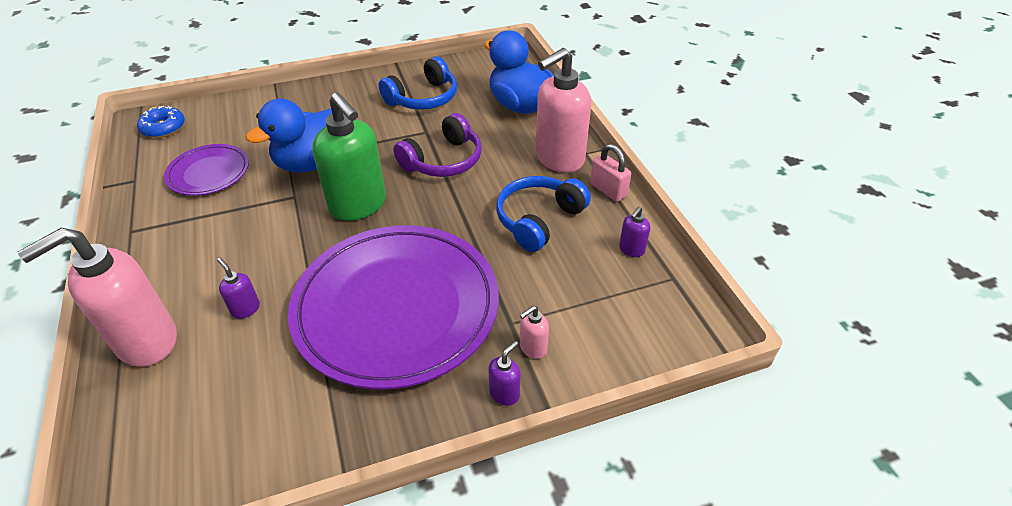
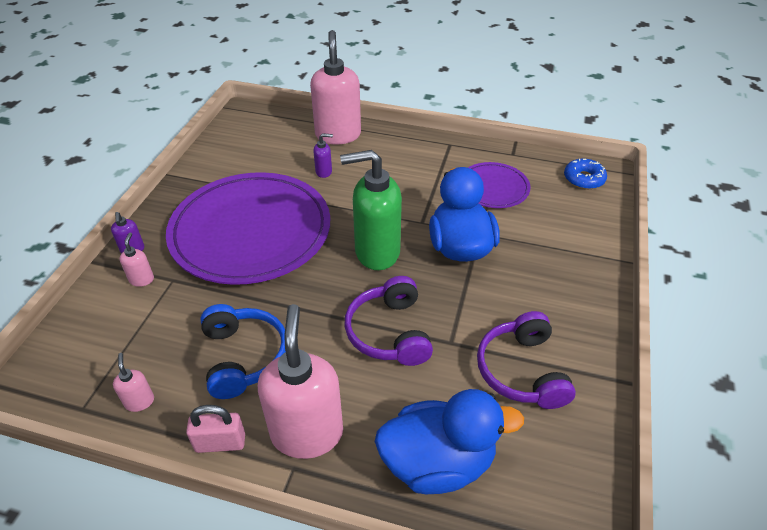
camera: 125 degrees right, 0 degrees up
blue headphones [379,57,457,110] -> purple headphones [477,311,576,409]
purple soap dispenser [619,207,650,257] -> pink soap dispenser [113,353,154,412]

